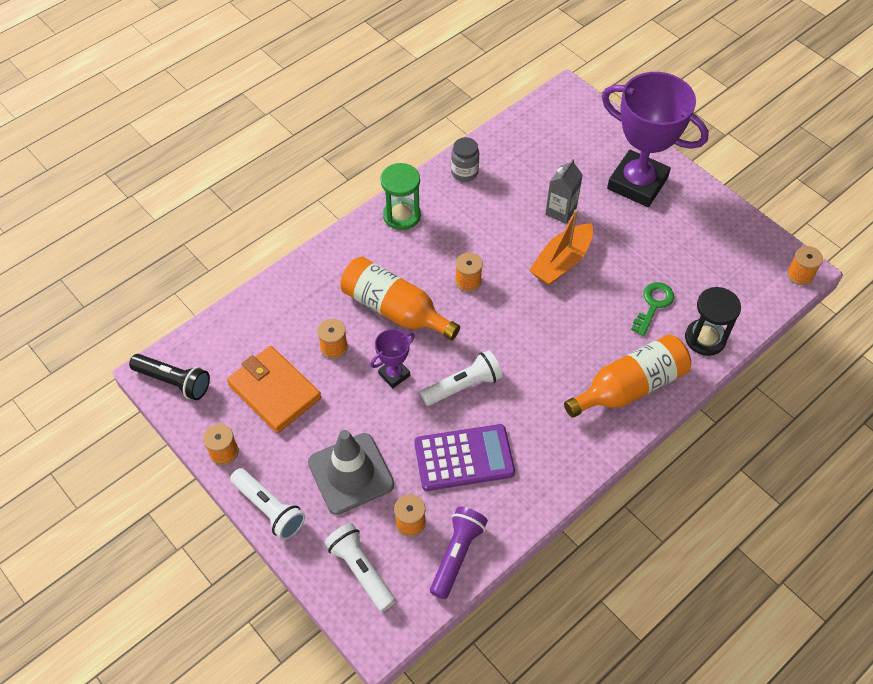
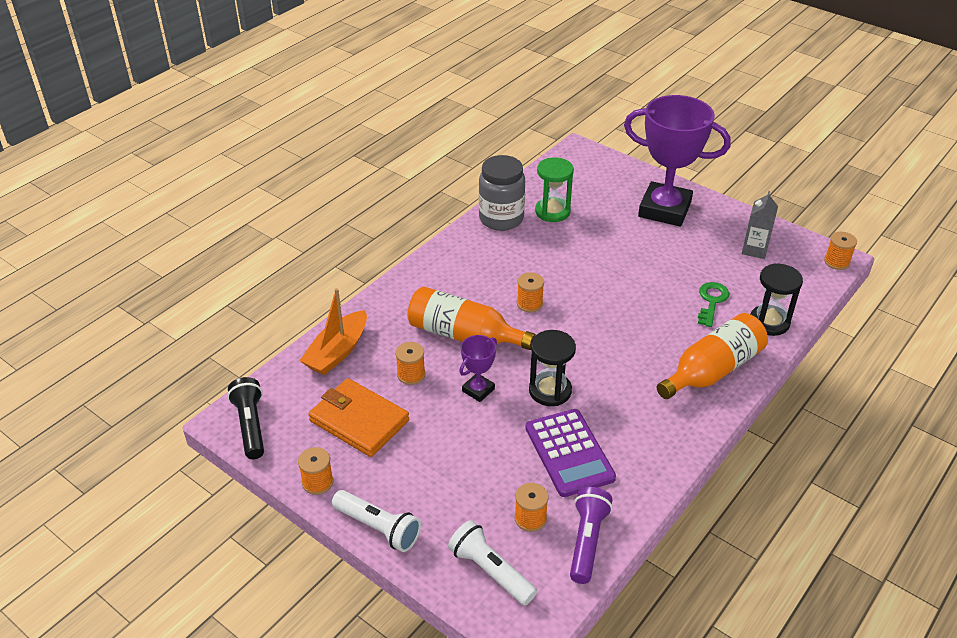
camera: 10 degrees left, 15 degrees down
black flashlight [129,354,210,400] -> black flashlight turned 120 degrees counterclockwise [227,377,264,459]
grey traffic cone [308,430,394,515] -> none
green hourglass [381,163,421,230] -> green hourglass moved to [535,157,574,222]
purple calculator [414,424,515,491] -> purple calculator turned 90 degrees clockwise [525,409,616,497]
white flashlight [420,350,503,406] -> black hourglass [529,330,576,406]
grey jar [451,137,479,182] -> grey jar [479,155,525,231], size x1.70
orange boat [529,209,593,285] -> orange boat moved to [299,288,367,375]
grey carton [545,159,583,224] -> grey carton moved to [742,191,778,259]

